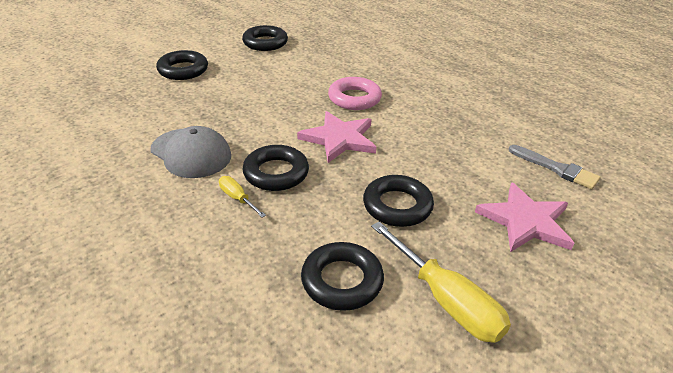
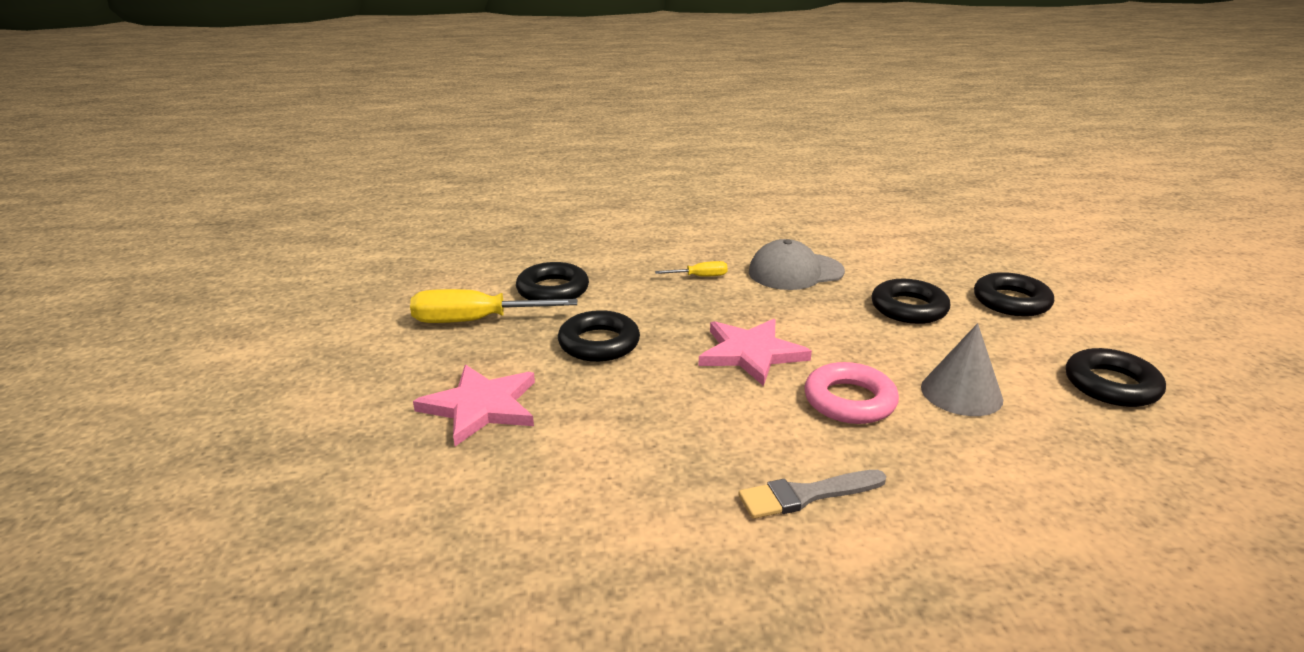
camera: 125 degrees right, 10 degrees down
black ring [243,145,309,191] -> black ring moved to [871,279,950,324]
grey brush [508,145,600,189] -> grey brush moved to [738,470,886,519]
none -> grey cone [921,323,1003,416]

